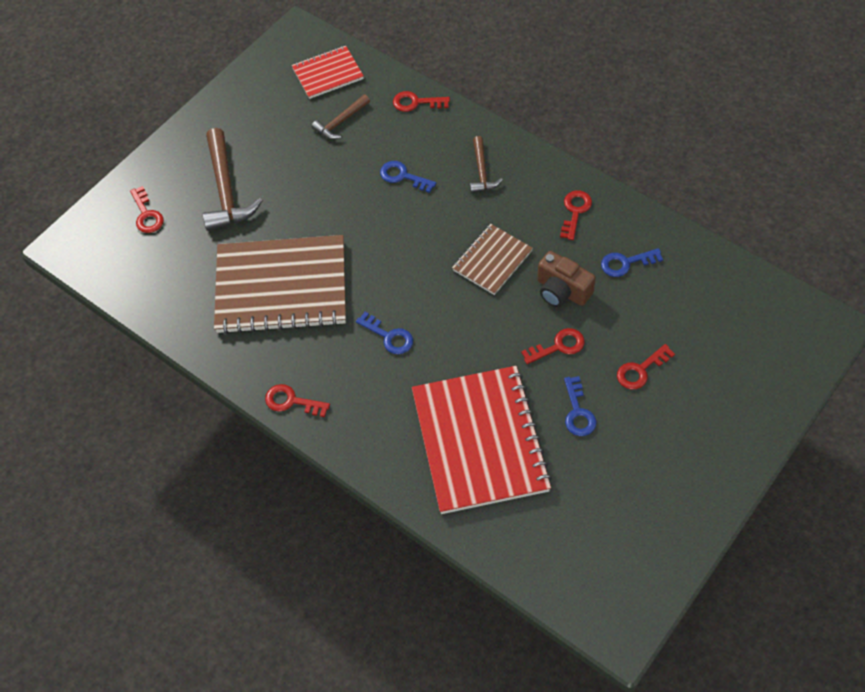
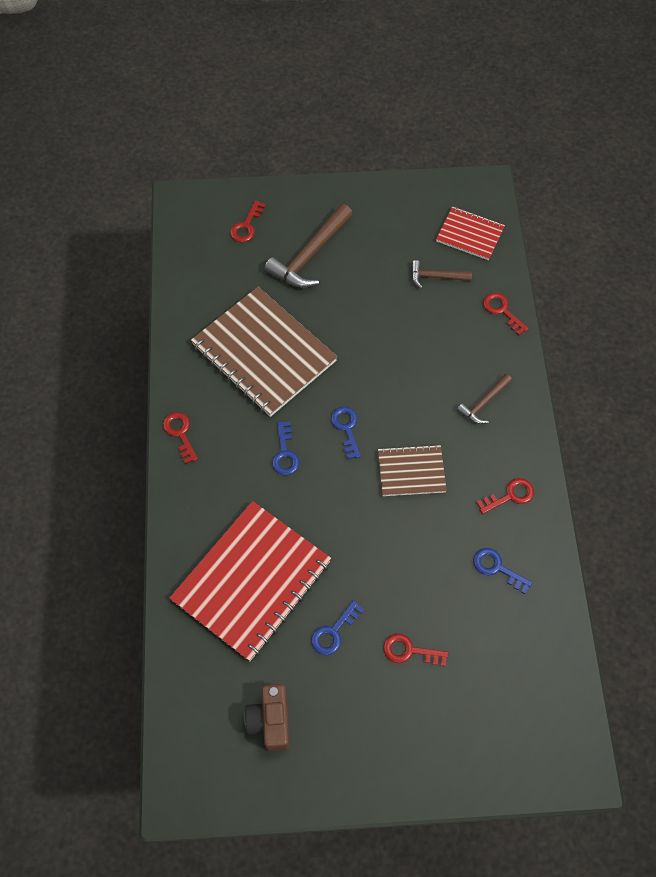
camera: 45 degrees right, 5 degrees up
blue key [380,161,436,193] -> blue key moved to [331,406,361,459]
red key [521,328,584,364] -> none
brown camera [537,251,596,307] -> brown camera moved to [244,684,290,751]

